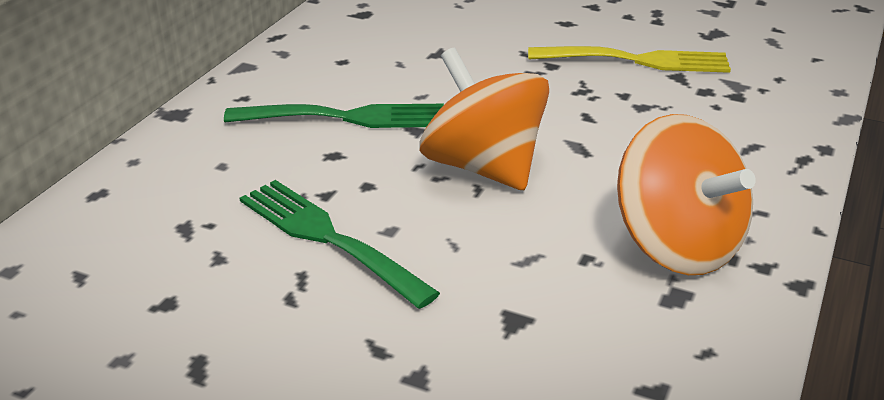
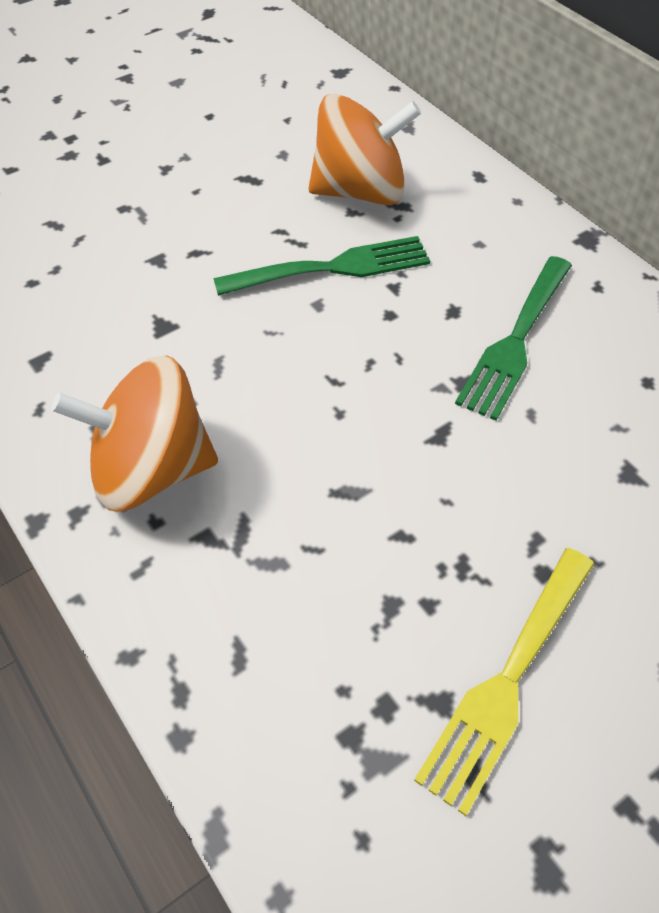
camera: 120 degrees right, 20 degrees up
orange spinning top [419,48,549,190] -> orange spinning top moved to [309,93,421,205]

